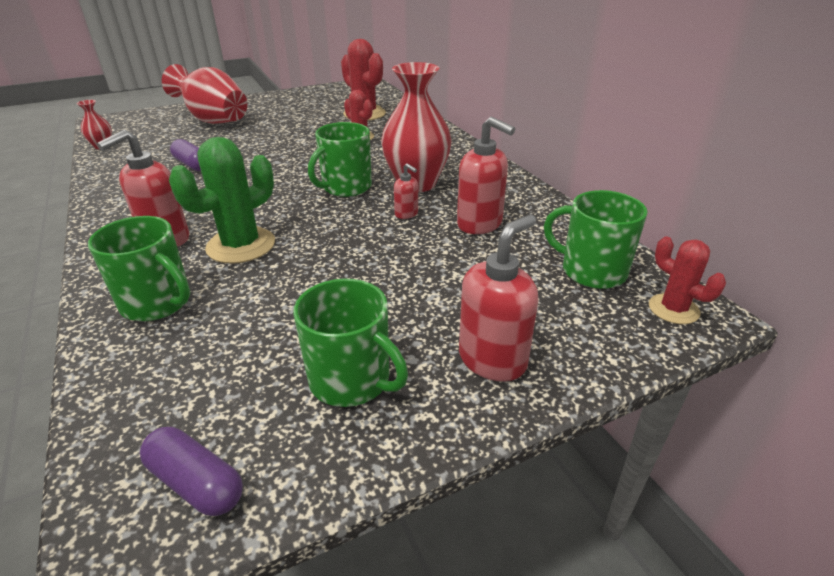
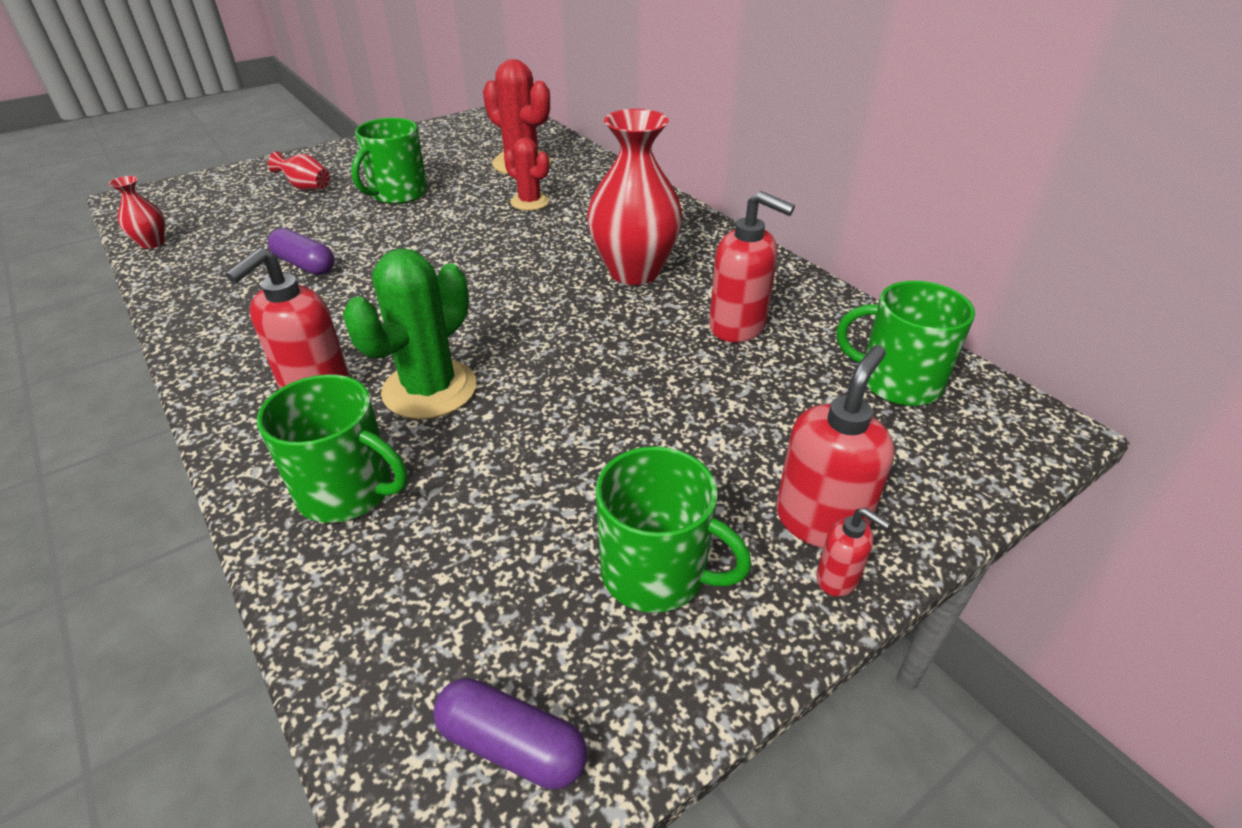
camera: 10 degrees left, 5 degrees up
red vase [162,64,247,124] -> red vase [268,151,330,191], size x0.46
green mug [308,122,372,197] -> green mug moved to [351,118,427,204]
red soap dispenser [394,163,418,219] -> red soap dispenser moved to [816,508,890,596]
red cactus [649,237,726,324] -> none

